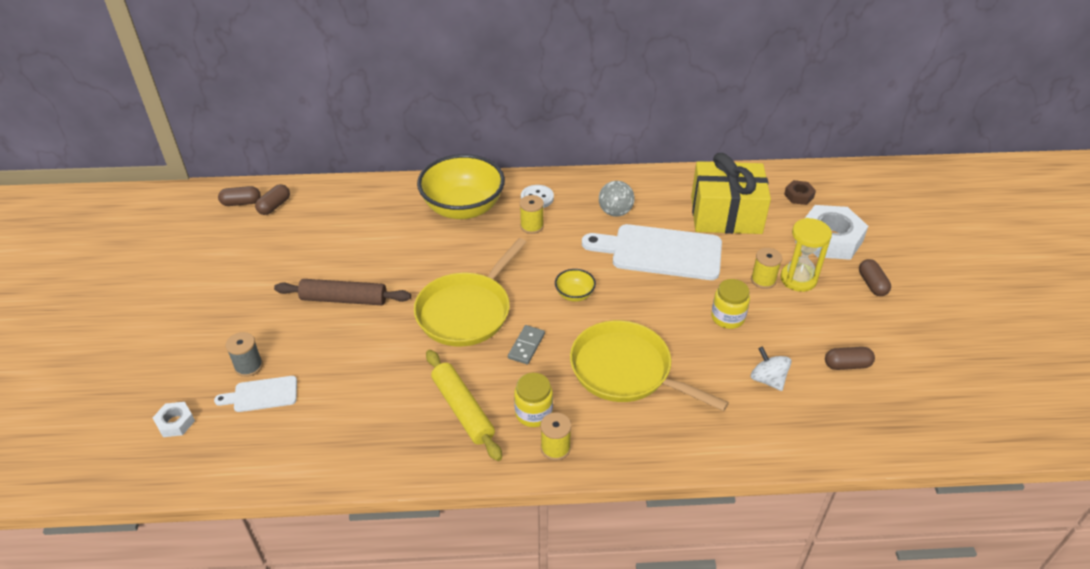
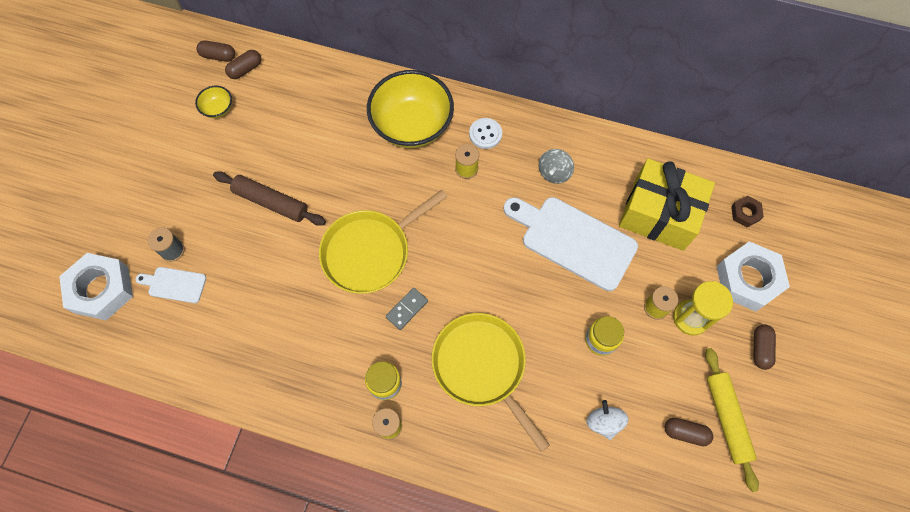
camera: 20 degrees right, 25 degrees up
white nut [153,402,195,437] -> white nut [59,253,133,320], size x2.09
yellow rolling pin [426,350,502,461] -> yellow rolling pin moved to [705,348,759,492]
yellow bowl [555,269,596,302] -> yellow bowl moved to [195,86,232,118]

